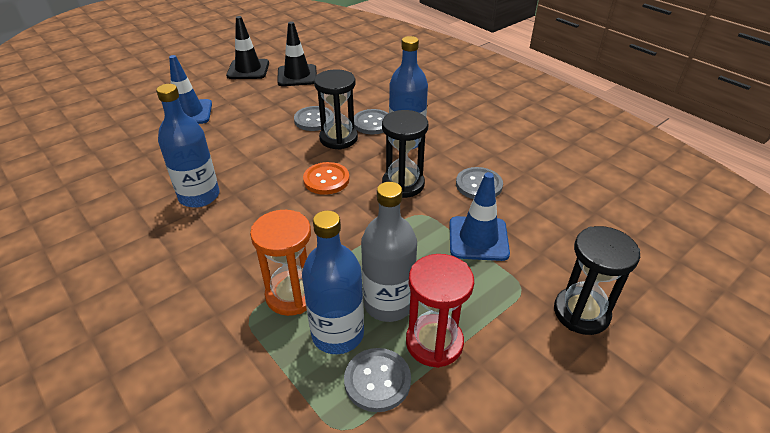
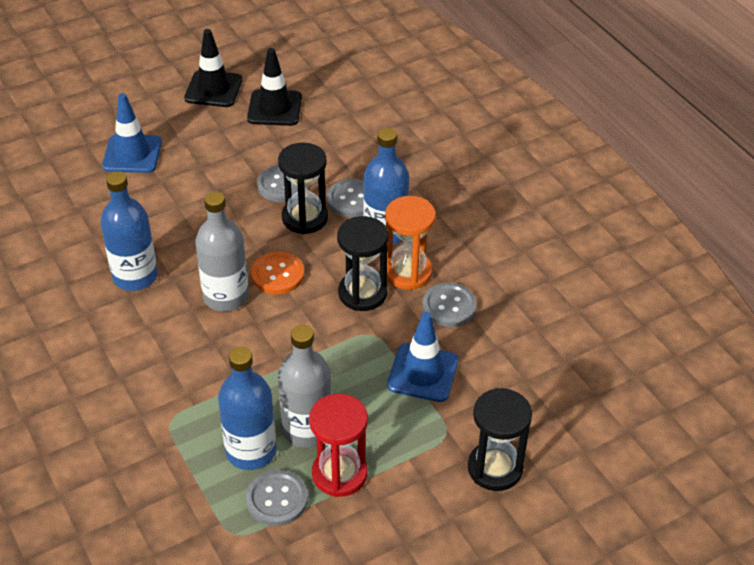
camera: 10 degrees right, 5 degrees up
orange hourglass [250,210,311,316] -> orange hourglass moved to [385,196,436,290]
none -> grey bottle [195,191,249,312]

